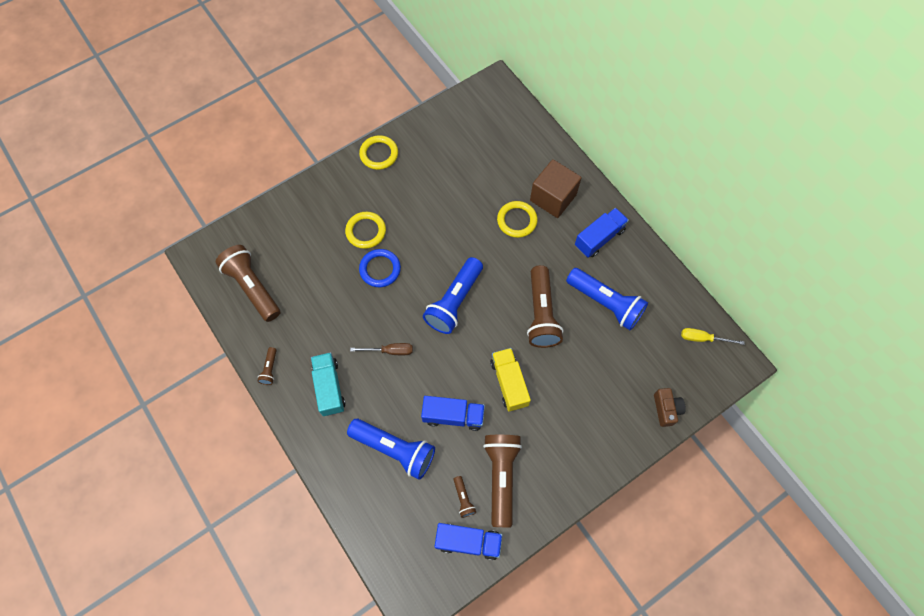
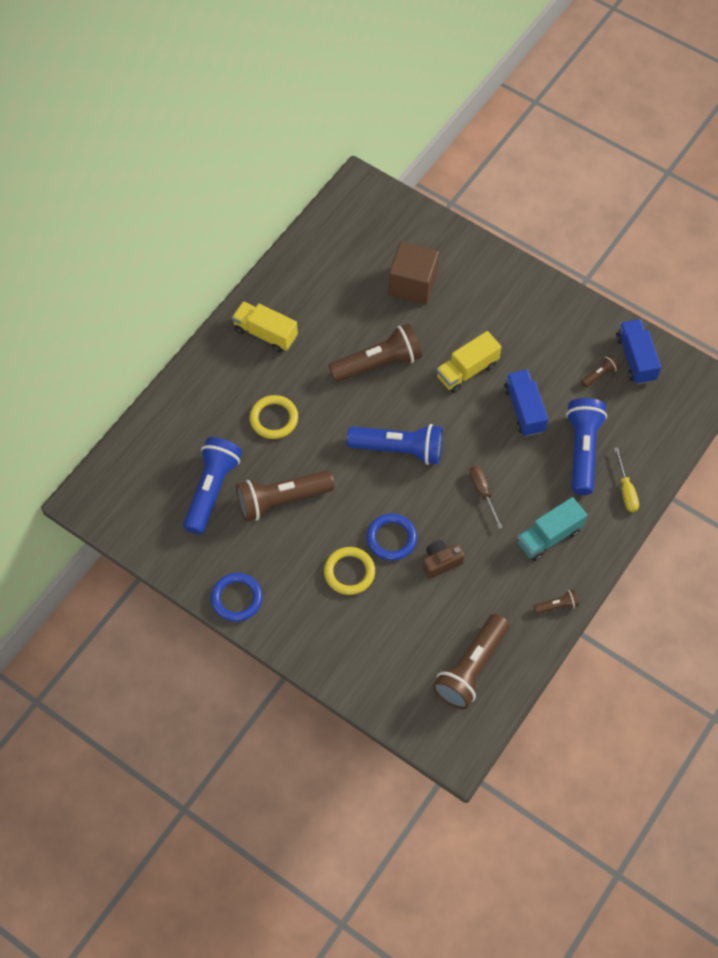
camera: 110 degrees left, 5 degrees down
yellow ring [359,135,398,170] -> blue ring [211,573,263,622]
brown flashlight [483,435,522,527] -> brown flashlight moved to [236,470,335,522]
brown cube [530,159,582,218] -> brown cube moved to [388,241,439,305]
blue flashlight [566,268,648,330] -> blue flashlight moved to [183,437,242,535]
blue truck [575,208,629,258] -> yellow truck [232,301,298,352]
brown camera [654,388,686,427] -> brown camera moved to [423,540,465,579]
yellow screwdriver [681,328,745,345] -> yellow screwdriver moved to [614,447,639,512]

